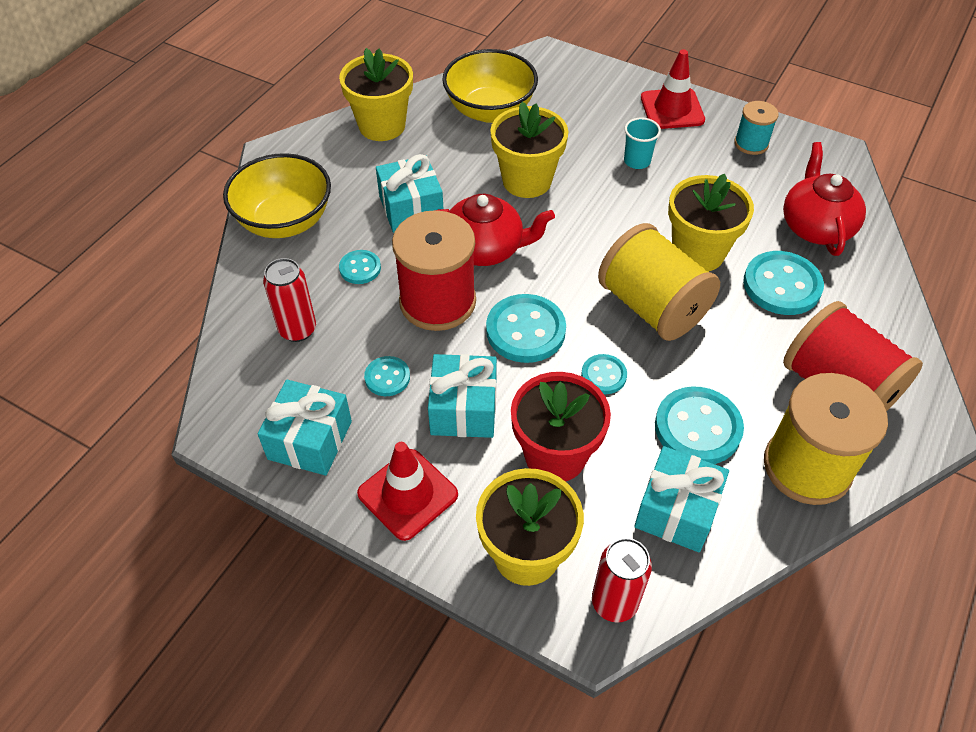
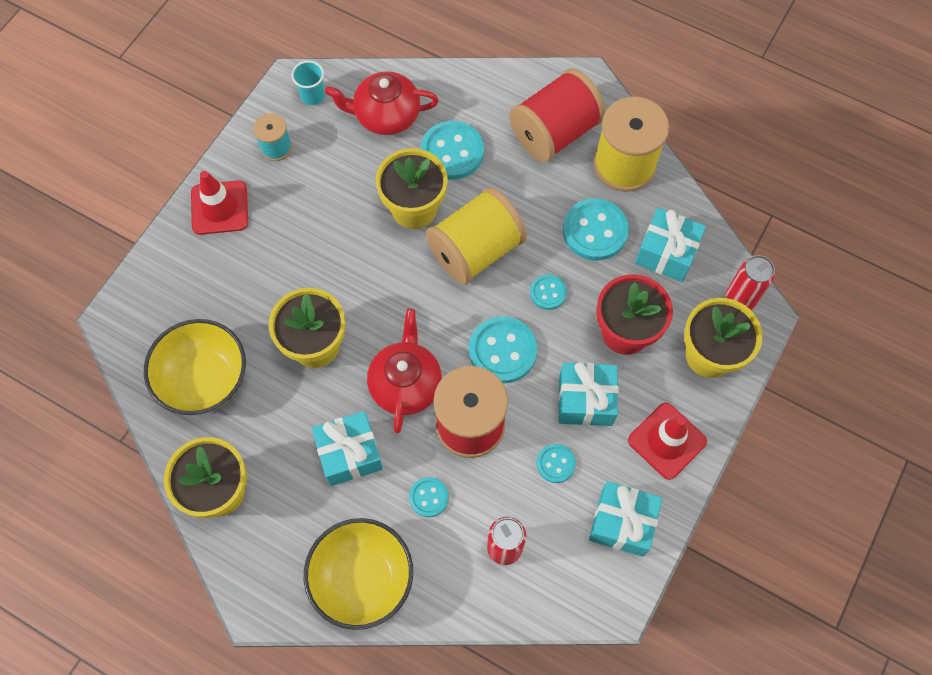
camera: 90 degrees left, 15 degrees up
turquoise cup [624,117,661,169] -> turquoise cup moved to [291,61,325,105]

